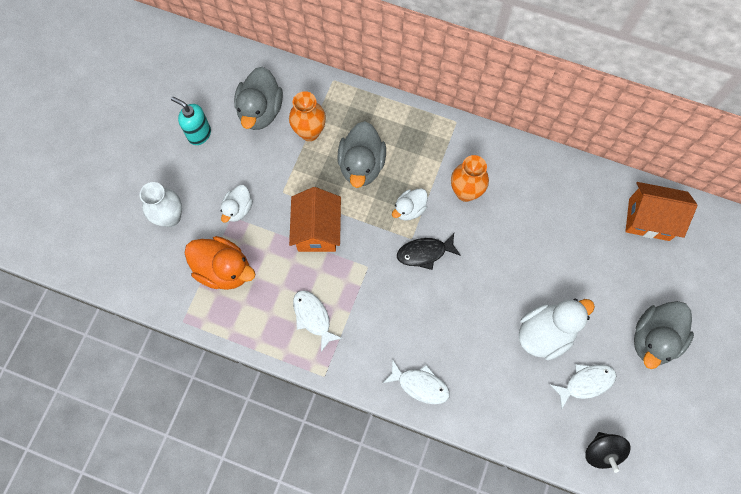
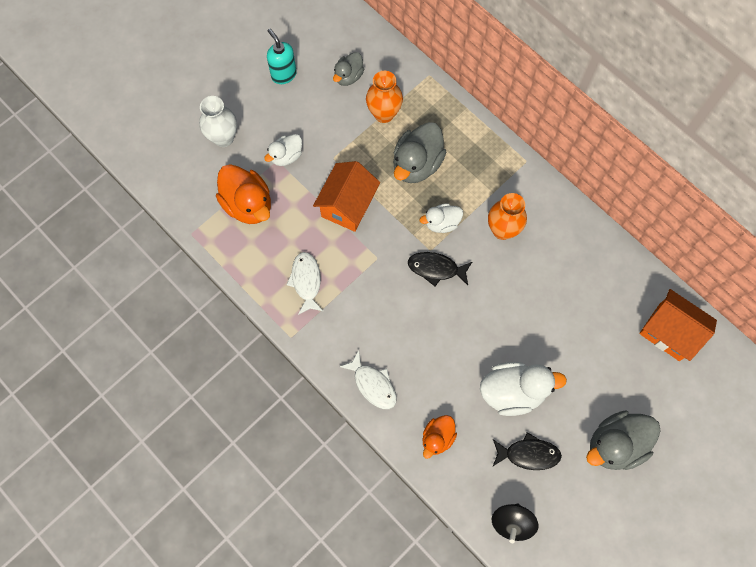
camera: 25 degrees right, 0 degrees up
grey duck [234,67,283,130] -> grey duck [333,52,364,86], size x0.59
white fish [550,364,616,410] -> black fish [493,432,562,470]
none -> orange duck [422,415,457,459]

